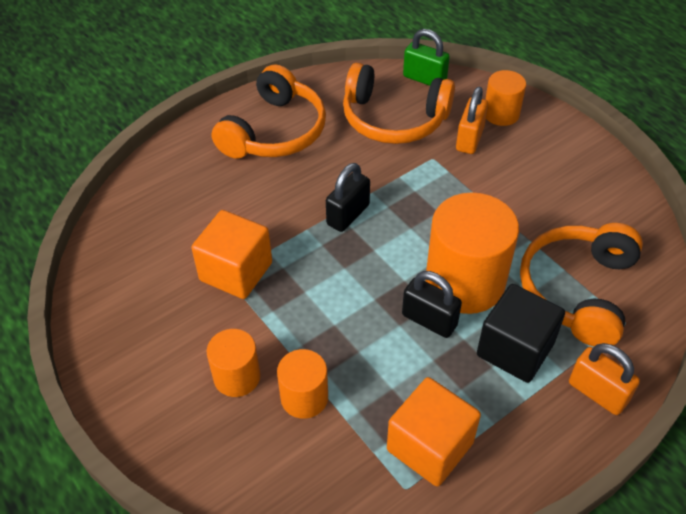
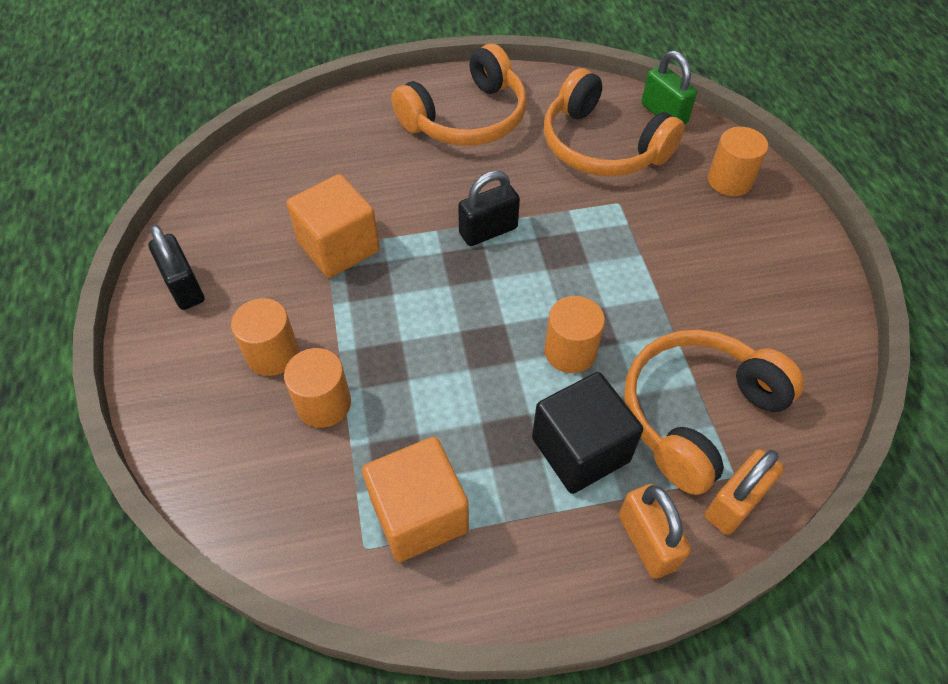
camera: 25 degrees right, 5 degrees up
black padlock [402,271,462,338] -> black padlock moved to [148,224,205,310]
orange cylinder [425,192,519,314] -> orange cylinder [544,296,605,373], size x0.54
orange padlock [456,87,488,154] -> orange padlock moved to [705,449,784,535]

